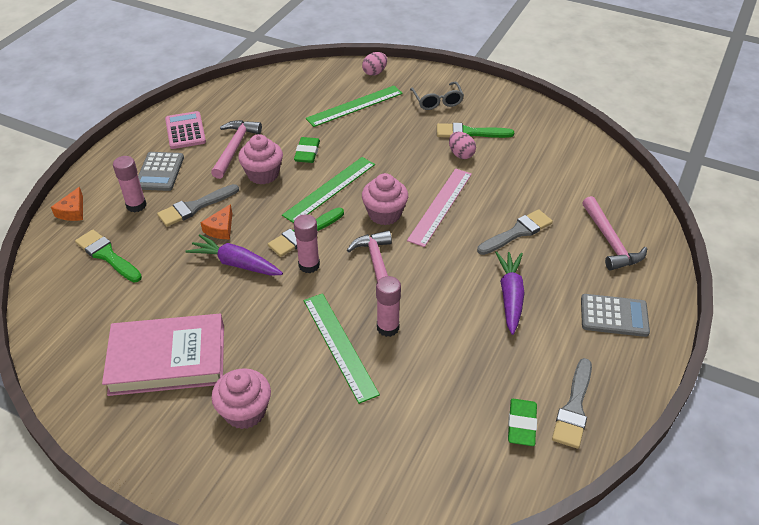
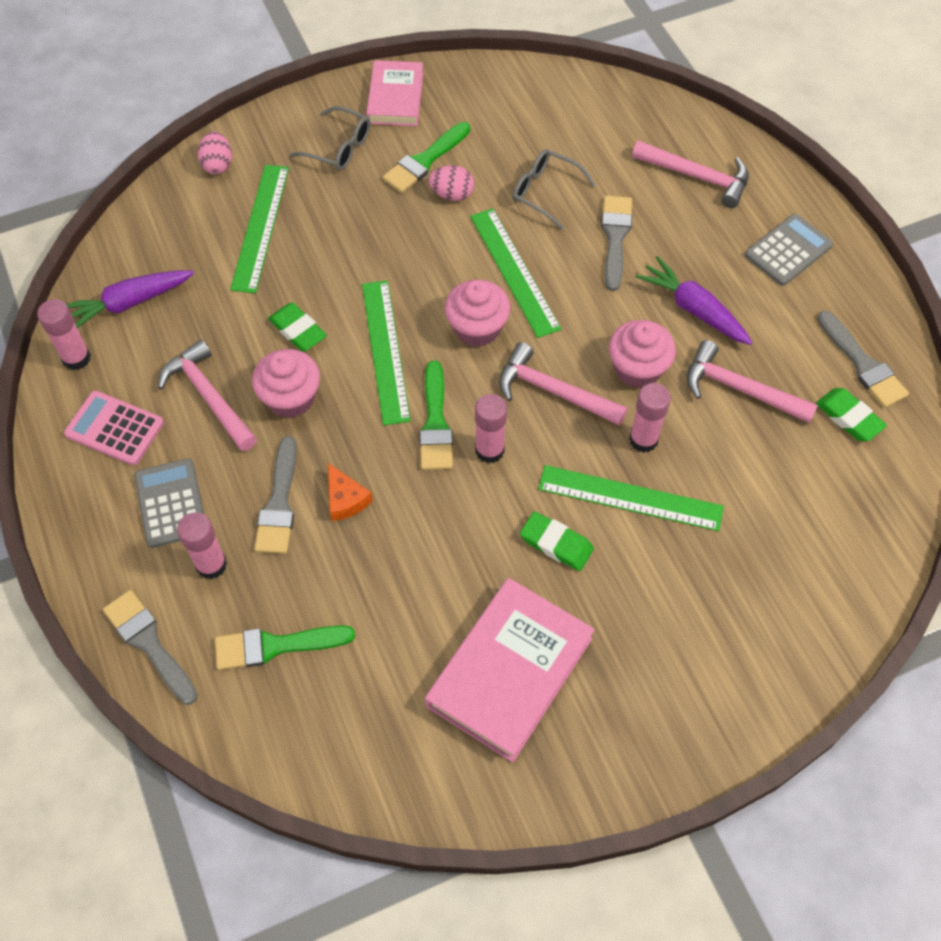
camera: 50 degrees left, 15 degrees up
orange cheese [51,187,83,221] -> grey brush [103,590,198,705]
grey calculator [138,152,184,191] -> grey calculator turned 150 degrees counterclockwise [134,458,204,548]
purple carrot [185,234,283,276] -> purple carrot moved to [67,270,194,328]
pink cupcake [211,368,271,429] -> pink cupcake moved to [609,320,676,388]
pink ruler [407,168,472,247] -> green ruler [470,208,561,338]
none -> pink glue stick [37,299,91,370]
none -> pink book [366,60,423,126]
none -> grey glasses [513,149,596,229]
none -> green eraser [520,511,594,571]
none -> pink hammer [687,340,818,423]

